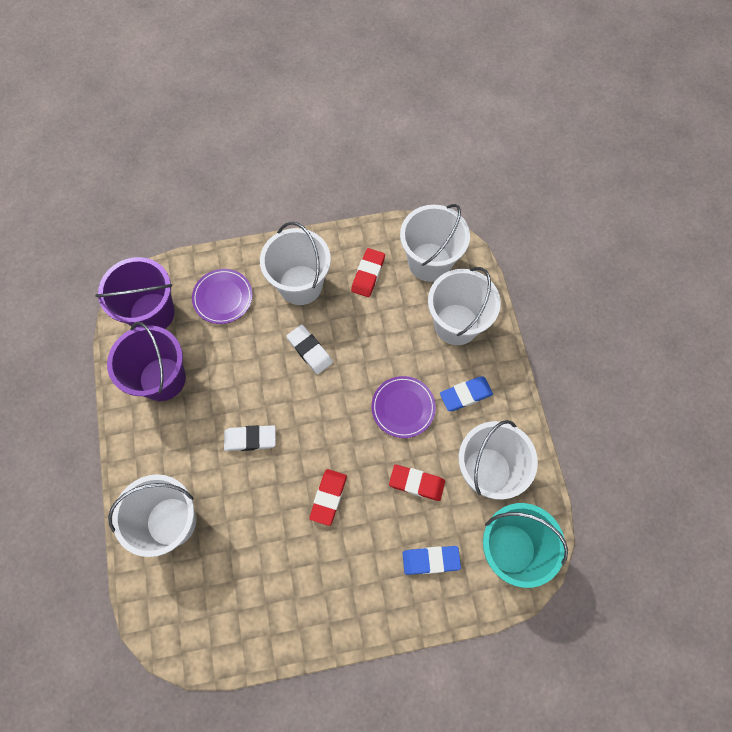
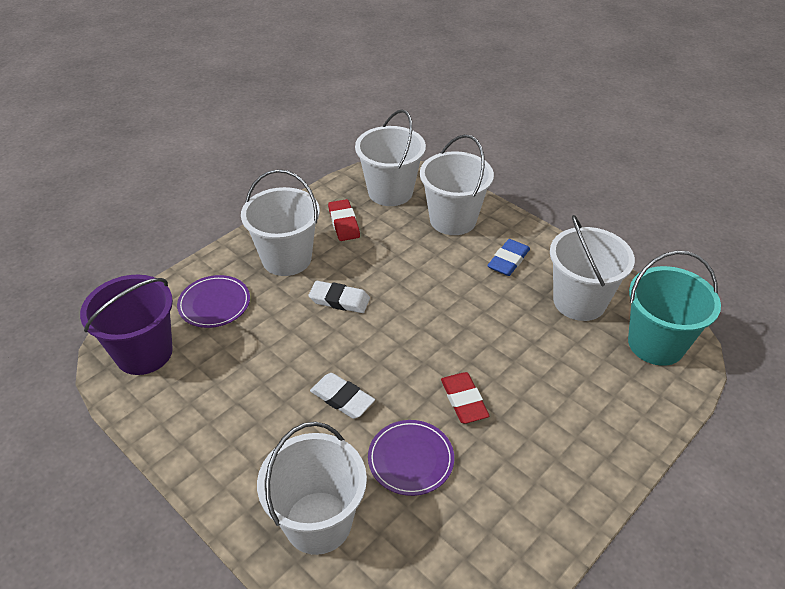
camera: 35 degrees left, 25 degrees down
purple bucket [107,322,186,401] -> none
white eraser [224,425,276,451] -> white eraser turned 75 degrees clockwise [310,373,375,419]
purple plate [372,376,436,438] -> purple plate moved to [368,420,454,496]
red eraser [389,465,445,501] -> none
blue eraser [403,546,461,575] -> none

